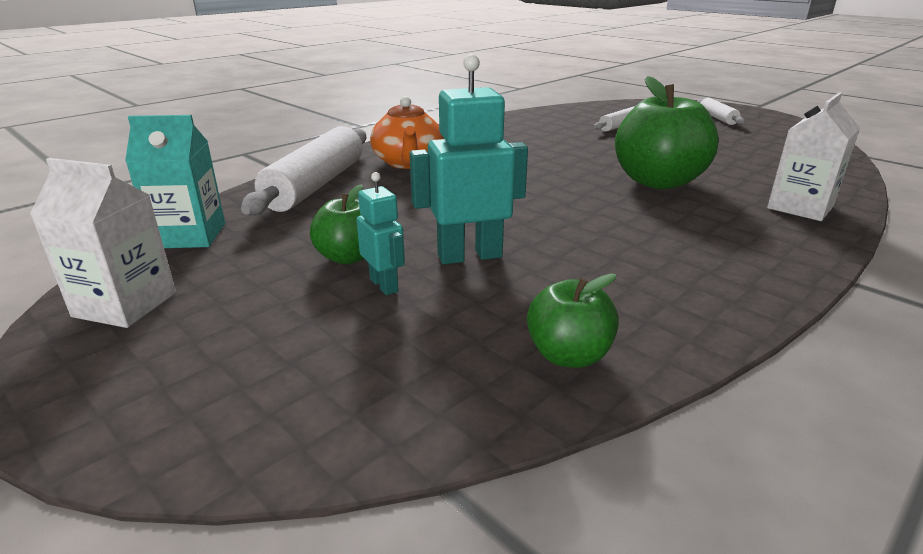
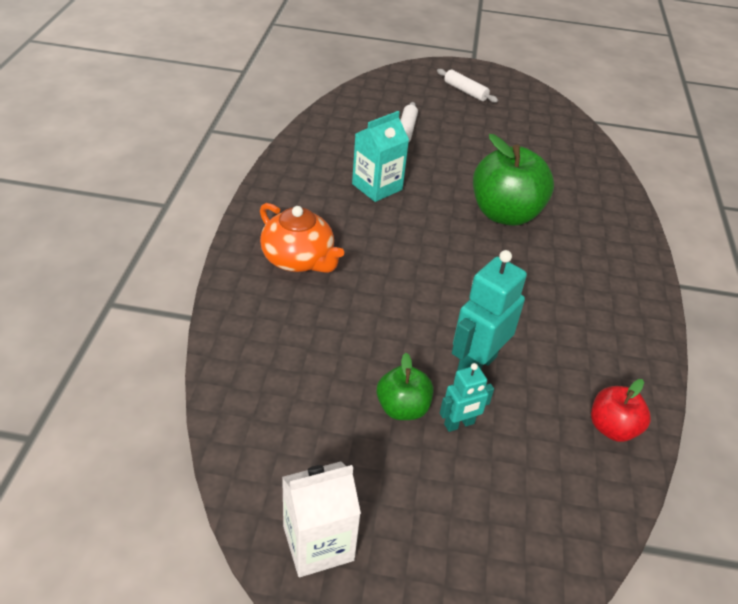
camera: 40 degrees left, 15 degrees up
turquoise carton [125,115,225,248] -> turquoise carton moved to [352,111,409,202]
white rolling pin [241,126,366,215] -> none
turquoise robot [356,172,405,295] -> turquoise robot turned 135 degrees clockwise [440,363,494,432]
green apple [527,273,619,368] -> red apple [591,379,651,442]
white carton [767,93,860,221] -> none

